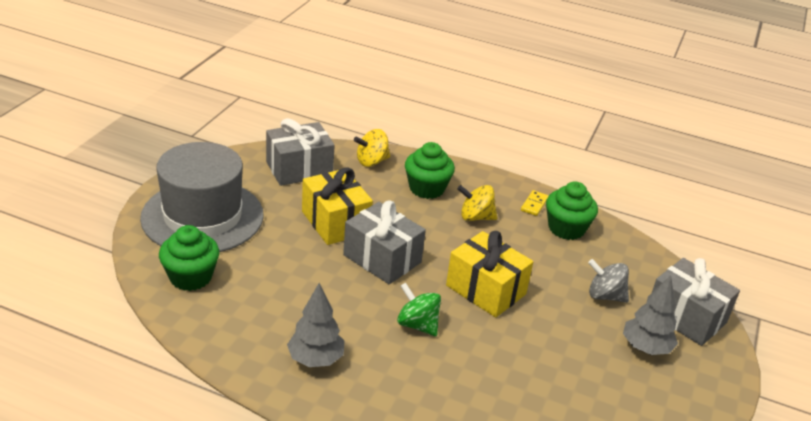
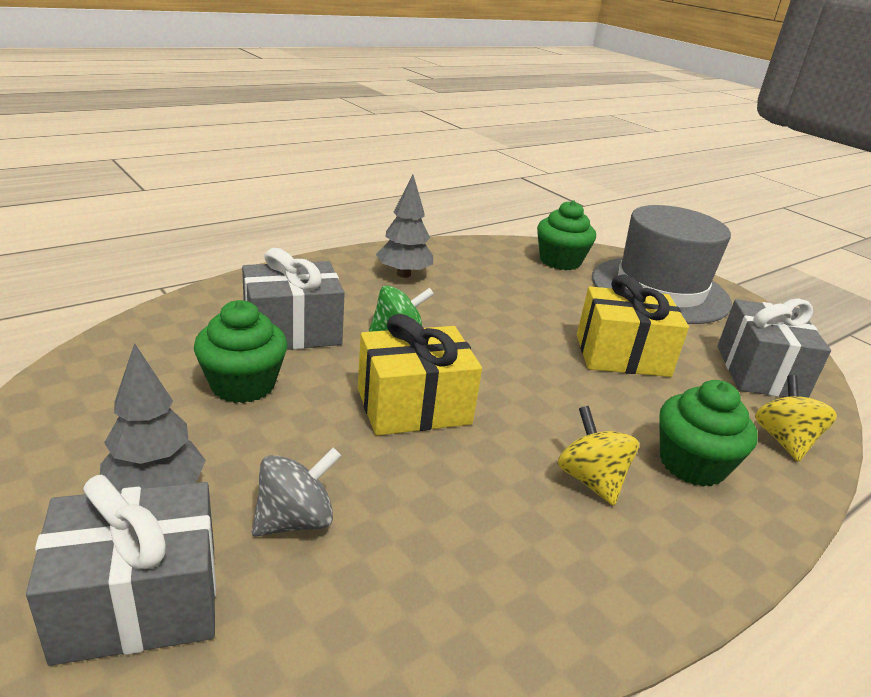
camera: 120 degrees right, 5 degrees down
grey gift [343,201,426,284] -> grey gift moved to [242,248,345,350]
yellow spinning top [457,185,497,221] -> yellow spinning top turned 60 degrees counterclockwise [558,406,639,506]
yellow domino [521,190,548,216] -> none
green cupcake [546,181,598,240] -> green cupcake moved to [194,300,287,403]

